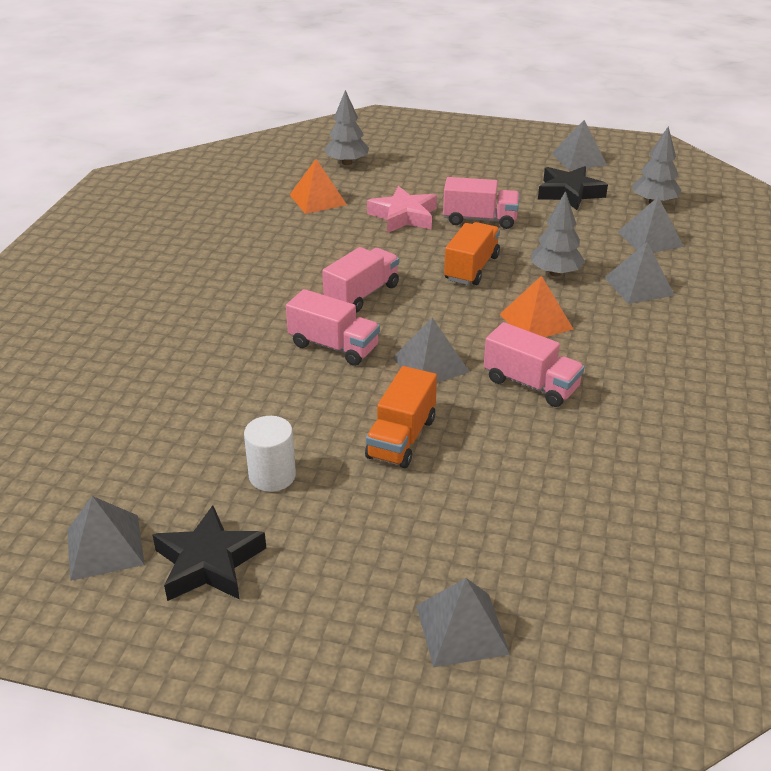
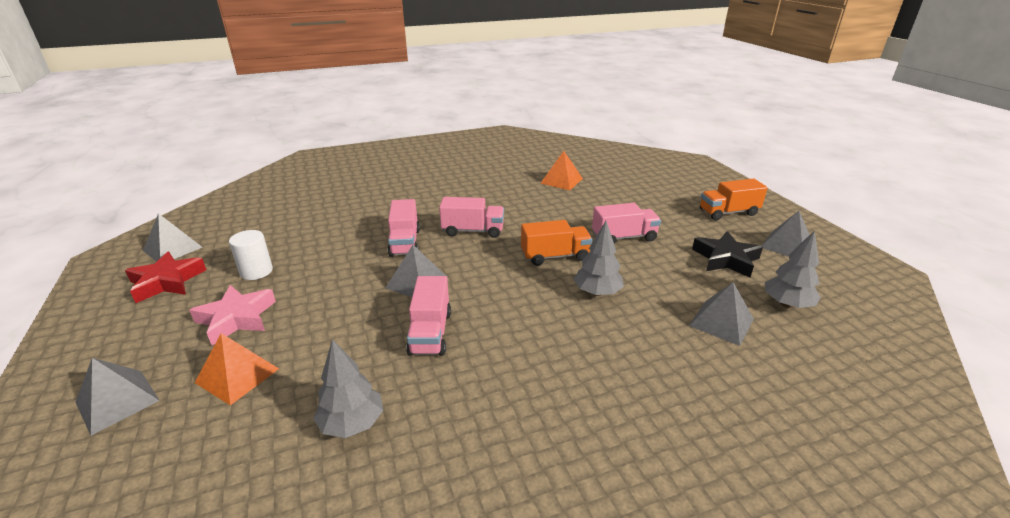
camera: 55 degrees right, 5 degrees down
black star [153,505,266,601] -> red star [125,251,207,303]
grey tree [324,90,369,165] -> grey tree moved to [313,339,383,438]
orange truck [365,366,437,468] -> orange truck moved to [700,179,768,220]
pink star [367,186,437,233] -> pink star moved to [189,285,276,345]
pink truck [443,177,520,229] -> pink truck turned 75 degrees counterclockwise [592,203,661,244]
orange pyramid [500,276,574,337] -> orange pyramid moved to [195,333,279,405]
grey pyramid [604,242,675,304] -> none

